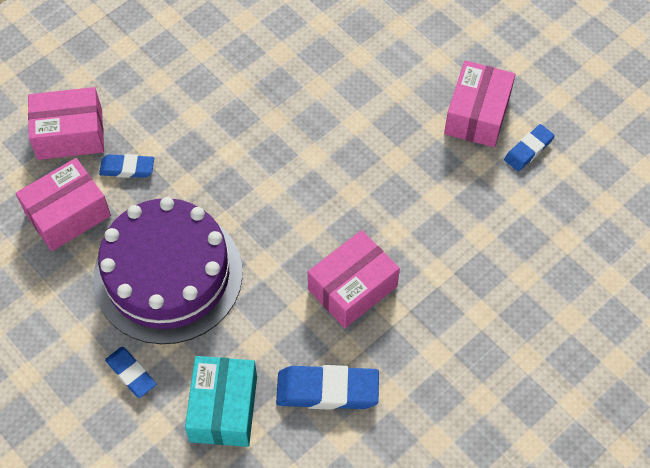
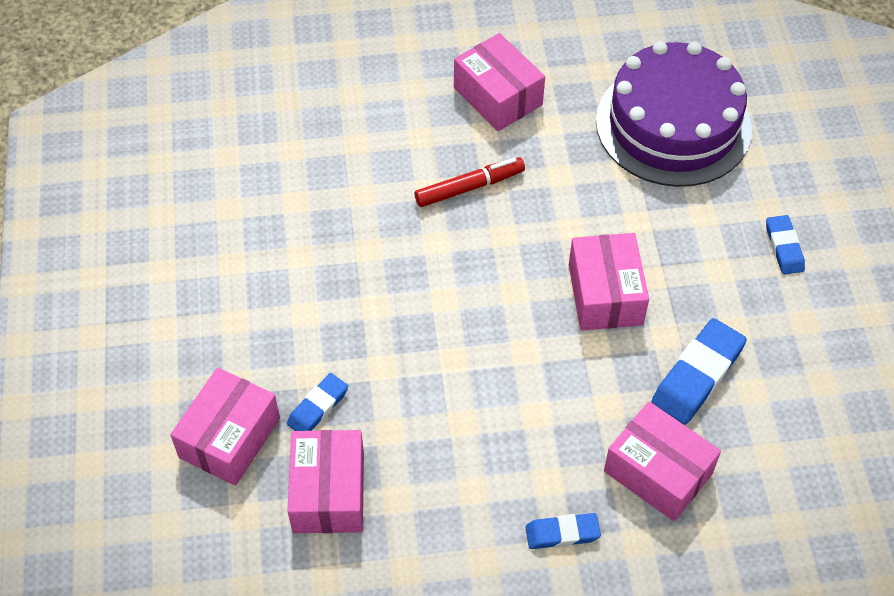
camera: 55 degrees left, 5 degrees down
purple cake [93,197,243,344] -> purple cake moved to [596,41,752,187]
turquoise box [185,356,257,447] -> pink box [604,401,721,521]
blue eraser [504,124,555,171] -> blue eraser moved to [766,215,805,275]
none -> red marker [414,157,525,207]

